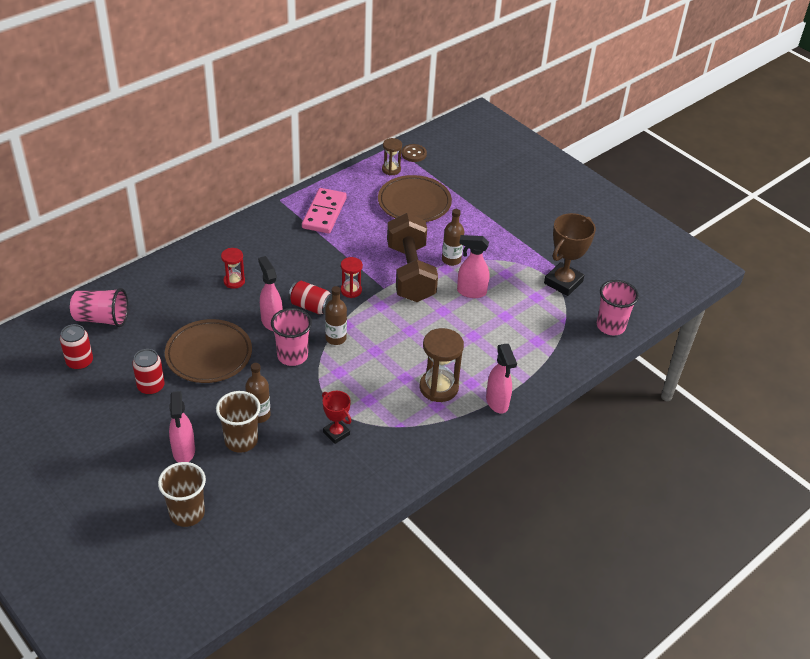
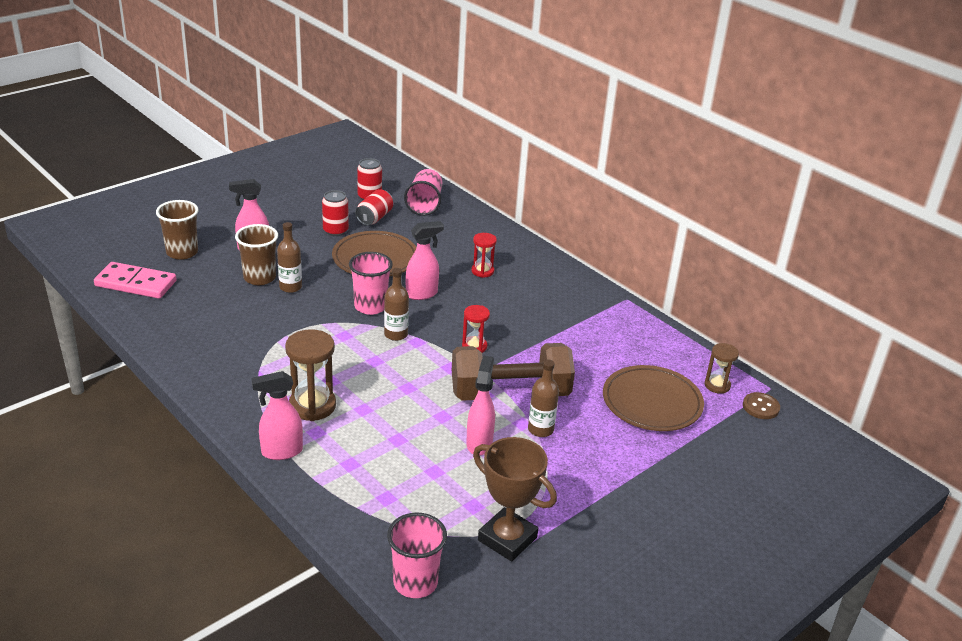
camera: 90 degrees right, 10 degrees down
red can [288,281,332,314] -> red can moved to [355,189,393,226]
pink domino [302,188,347,234] -> pink domino moved to [94,262,177,299]
red trophy [322,391,351,444] -> none

